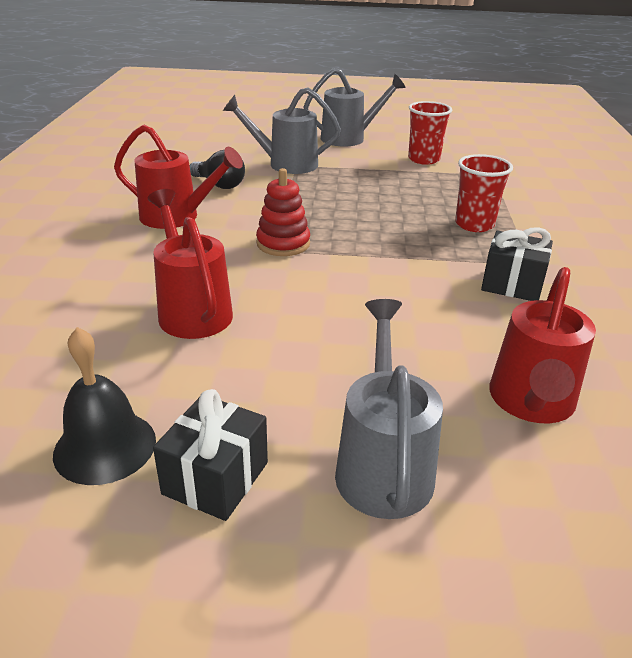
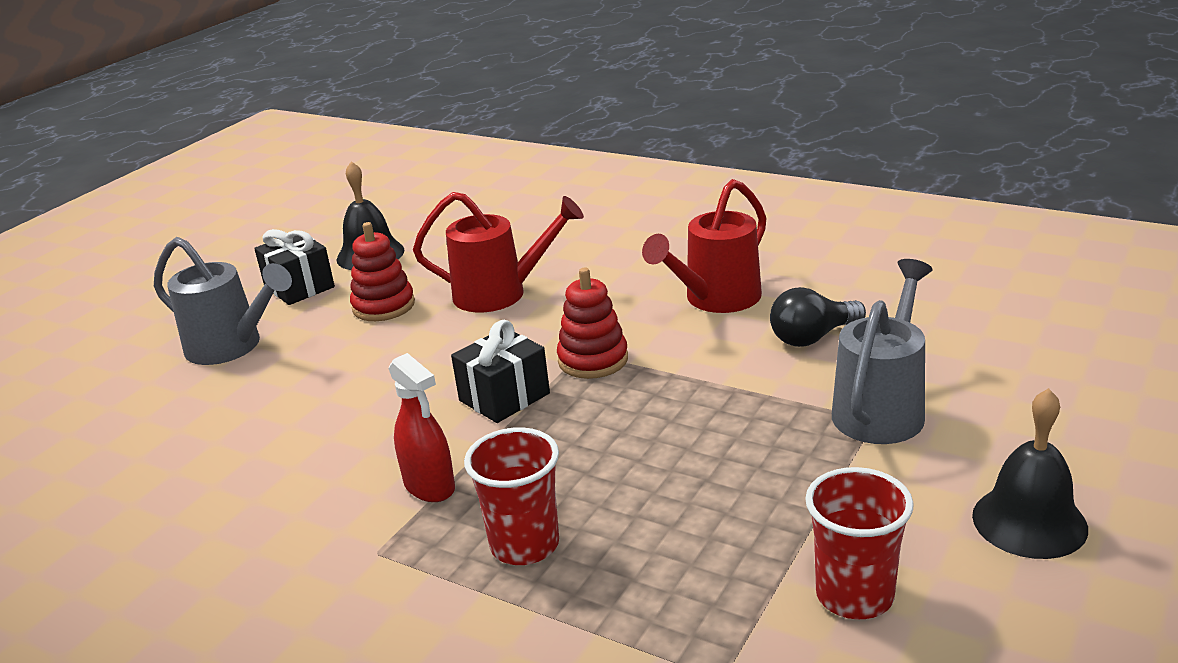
camera: 120 degrees right, 5 degrees down
grey watering can [303,68,406,147] -> black bell [972,388,1088,559]
black gift [481,227,553,301] -> black gift moved to [451,320,550,423]
red watering can [489,267,596,423] -> none
none -> red stacking toy [350,222,415,321]
none -> red spray bottle [388,353,455,502]

